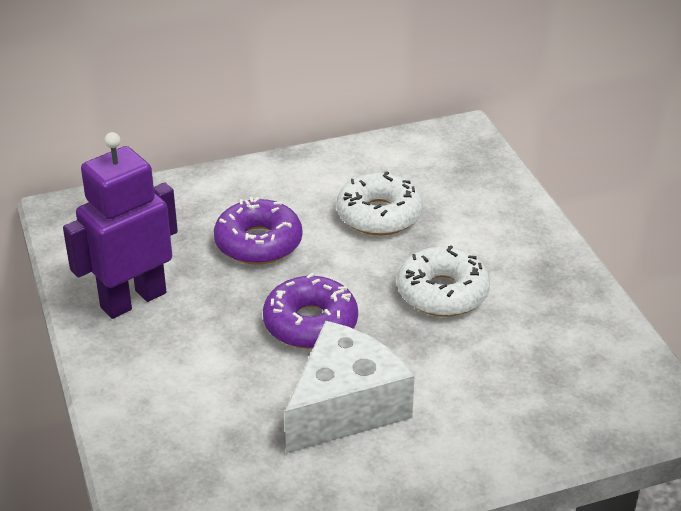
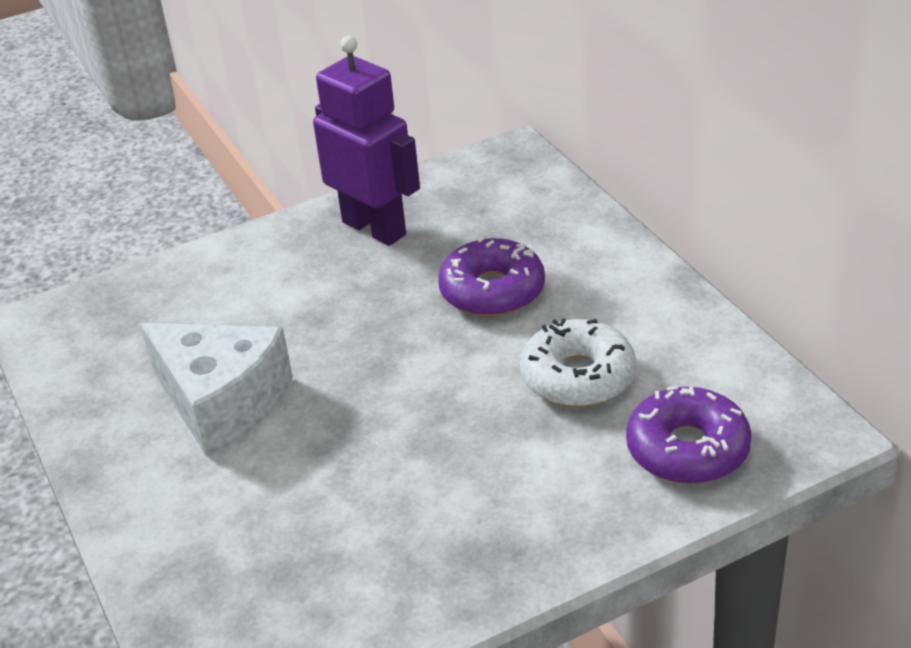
camera: 85 degrees right, 0 degrees up
purple donut [263,273,358,349] -> purple donut moved to [626,386,752,484]
white donut [397,245,490,317] -> none

